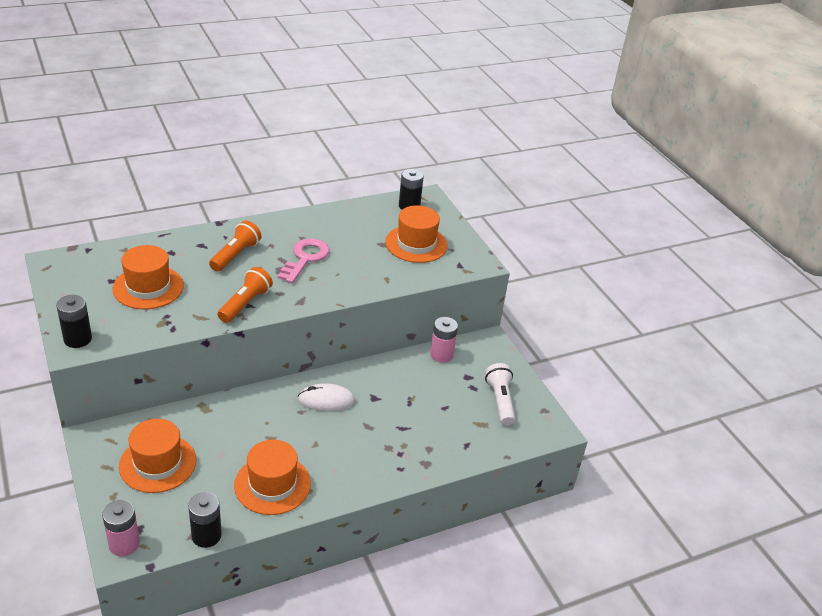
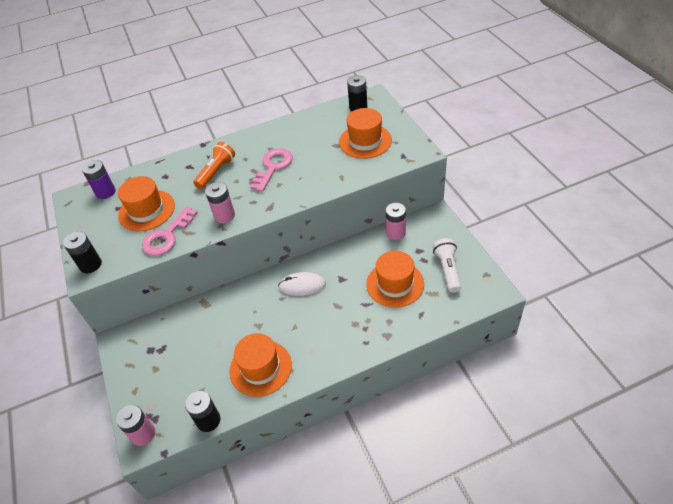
camera: 10 degrees right, 10 degrees up
orange hat [119,419,196,493] -> orange hat moved to [366,251,424,308]
orange flashlight [217,267,273,323] -> pink battery [205,182,235,223]
none -> purple battery [82,160,116,199]
none -> pink key [142,206,198,256]

